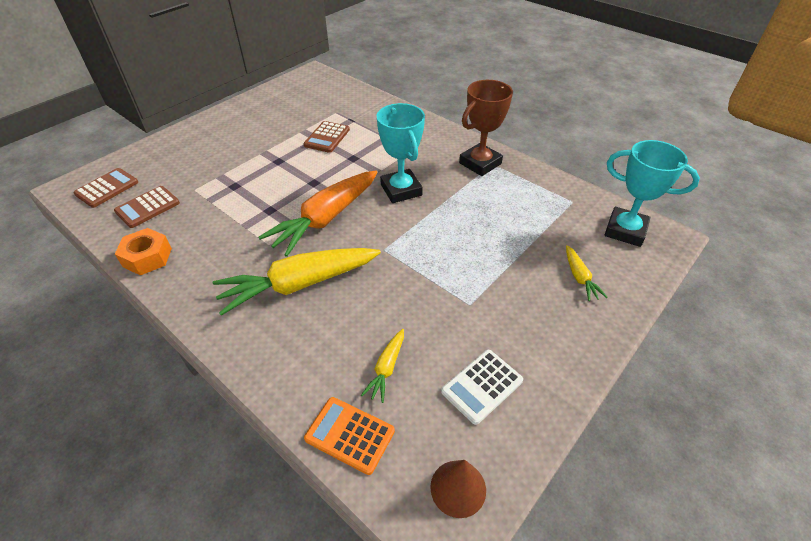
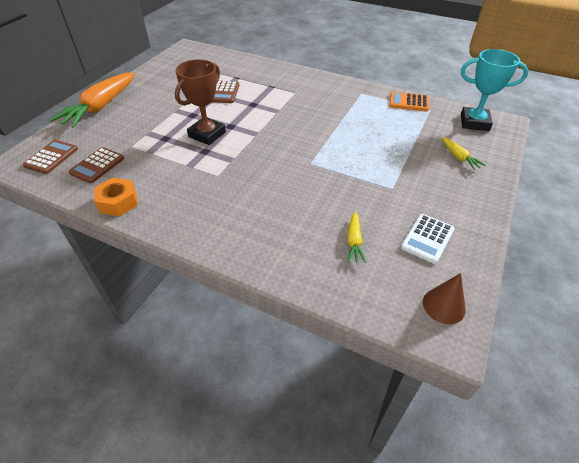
camera: 15 degrees left, 0 degrees up
yellow carrot [212,248,381,316] -> none
orange carrot [258,171,377,257] -> orange carrot moved to [50,72,135,128]
orange calculator [304,397,395,475] -> orange calculator moved to [389,92,429,112]
turquoise trophy [377,103,425,203] -> none
brown trophy [459,80,513,176] -> brown trophy moved to [175,59,226,145]

